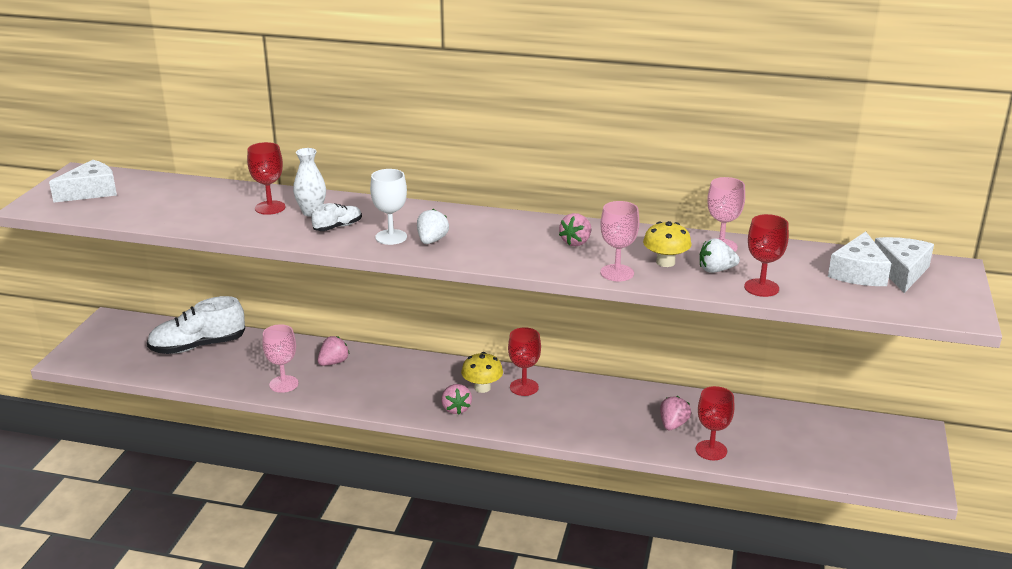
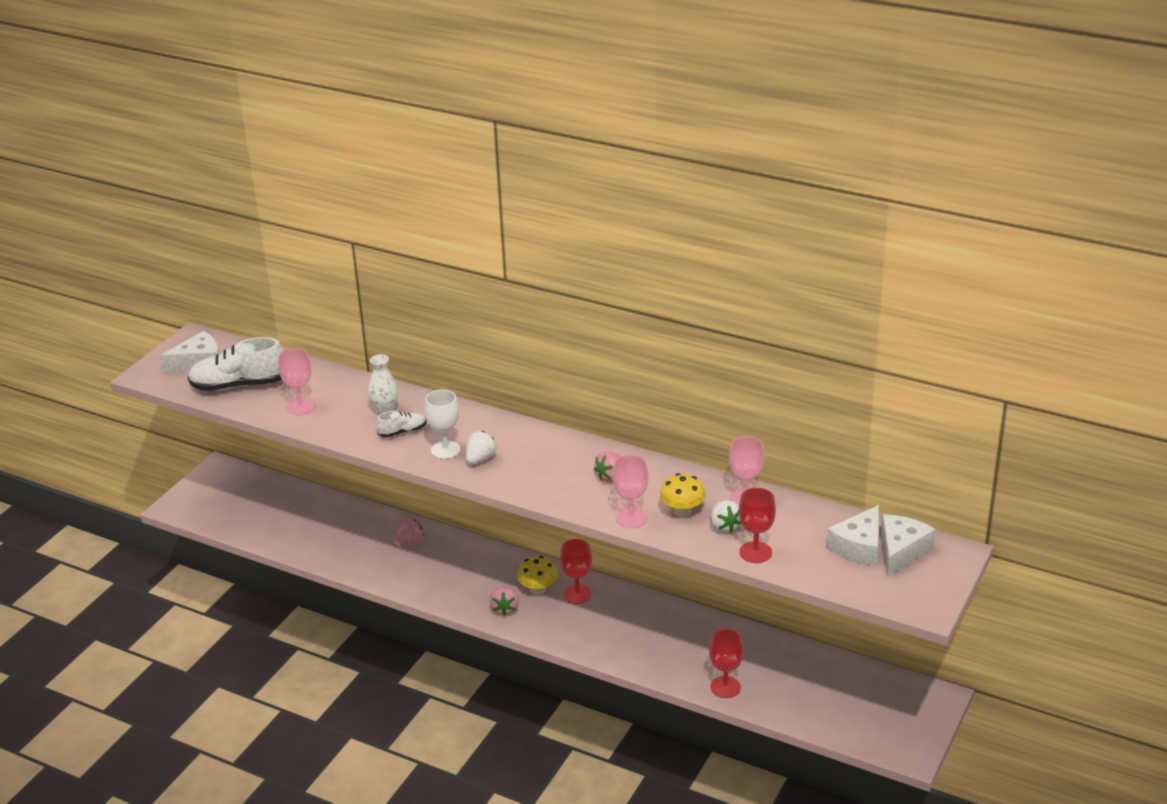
camera: 15 degrees right, 5 degrees up
white shoe [147,296,245,354] -> white shoe moved to [187,337,284,391]
red goblet [247,142,286,215] -> none
pink goblet [262,324,299,393] -> pink goblet moved to [278,348,315,415]
pink strawberry [660,396,691,430] -> none
white strawberry [699,238,740,273] -> white strawberry turned 120 degrees counterclockwise [711,500,741,533]

